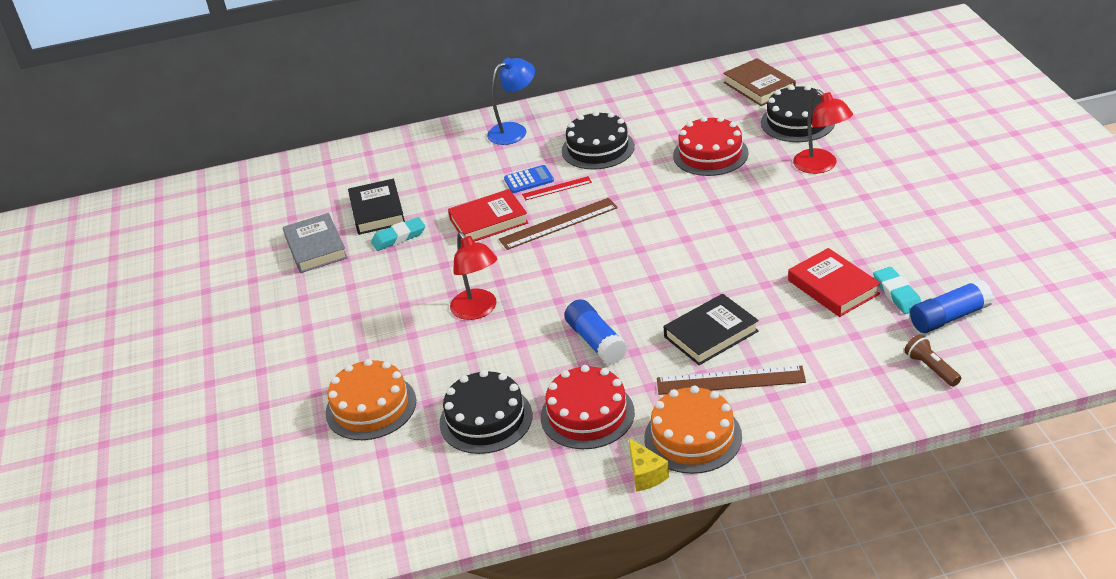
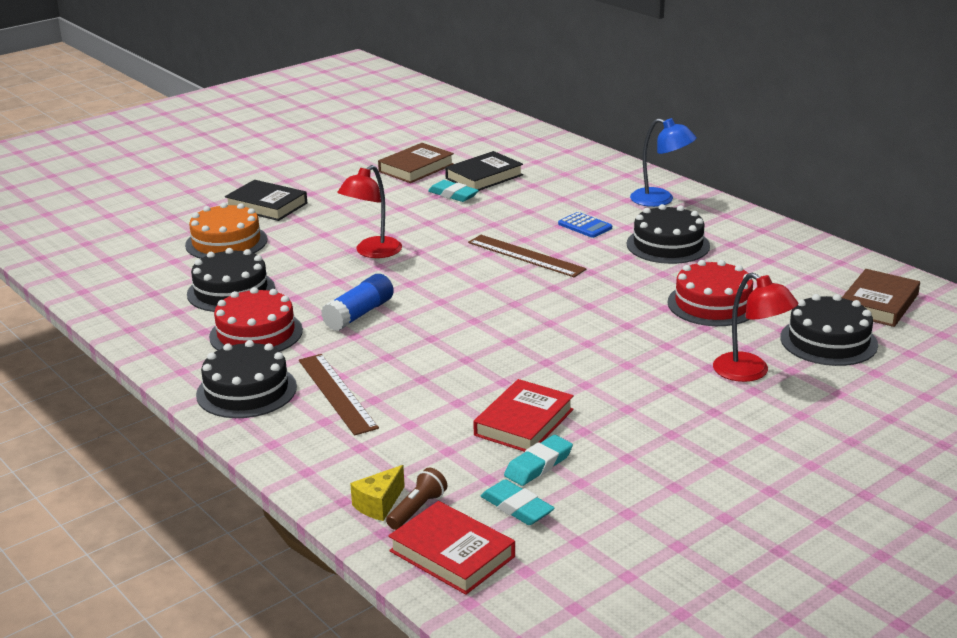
camera: 60 degrees right, 10 degrees down
grey book [283,213,348,273] -> brown book [378,143,454,183]
red book [448,189,528,242] -> red book moved to [388,501,515,595]
red ruler [522,176,592,201] -> none
yellow cheese [629,438,669,492] -> yellow cheese moved to [350,465,405,521]
orange cake [644,386,742,474] -> black cake [196,340,297,418]
black book [663,294,759,365] -> black book moved to [225,180,307,221]
red lamp [793,90,853,174] -> red lamp turned 75 degrees counterclockwise [713,273,798,382]
blue glue stick [910,279,993,333] -> turquoise eraser [481,479,555,525]

